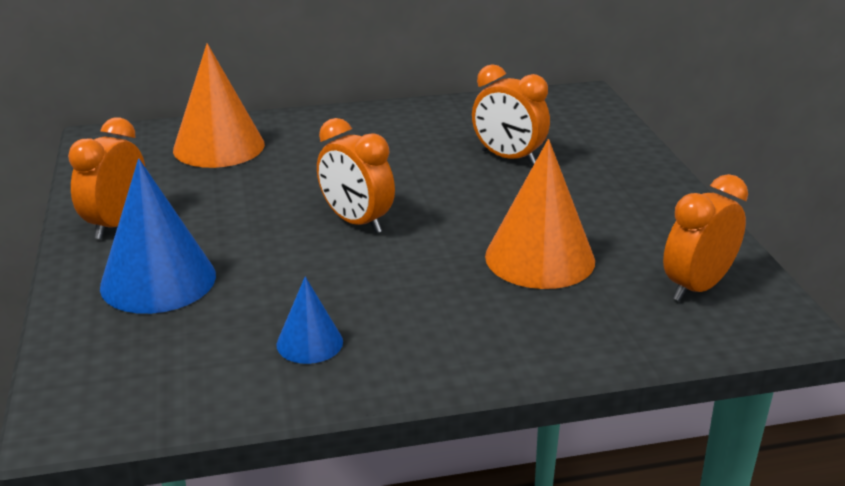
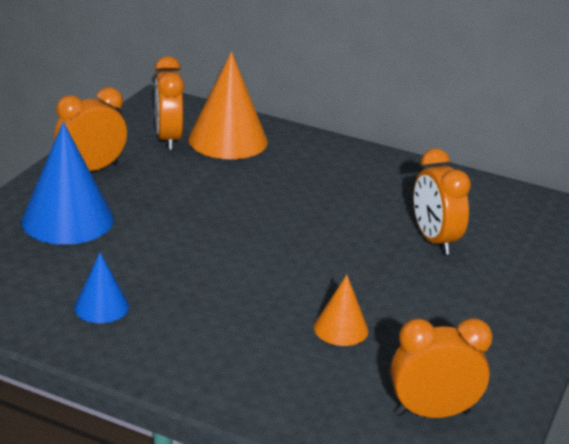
camera: 35 degrees right, 0 degrees up
orange clock [317,118,395,233] -> orange clock moved to [155,56,184,150]
orange cone [485,139,595,289] -> orange cone [314,275,368,346], size x0.53

